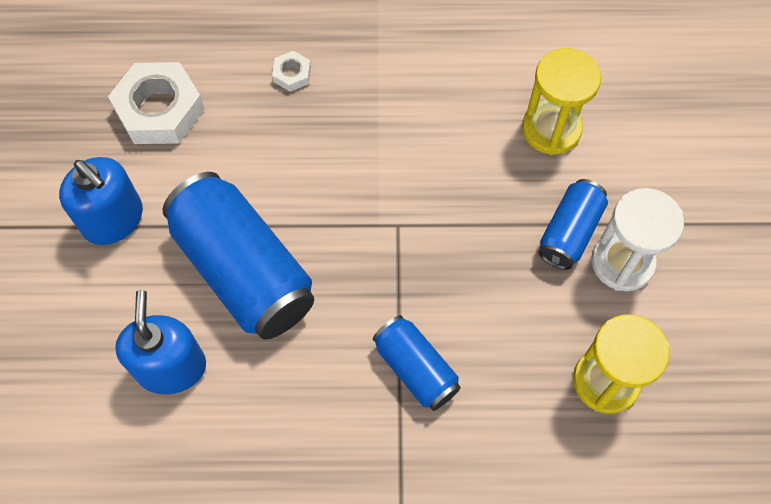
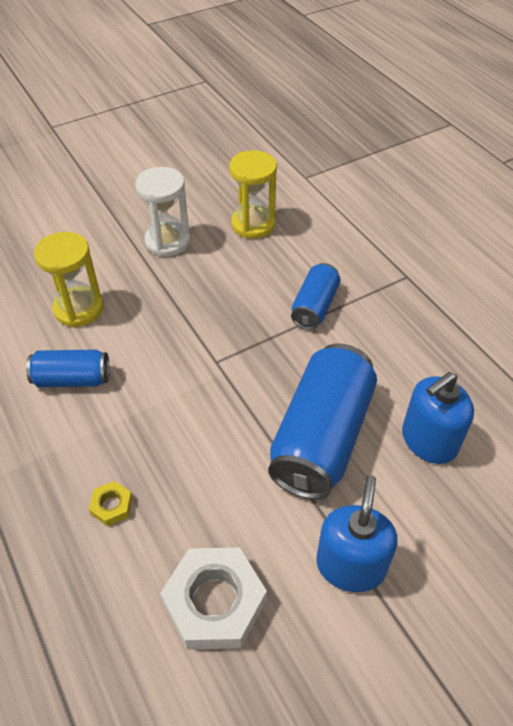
camera: 120 degrees left, 15 degrees down
white nut [272,51,311,92] -> yellow nut [89,481,133,526]
blue can [539,179,608,270] -> blue can moved to [26,350,110,387]

